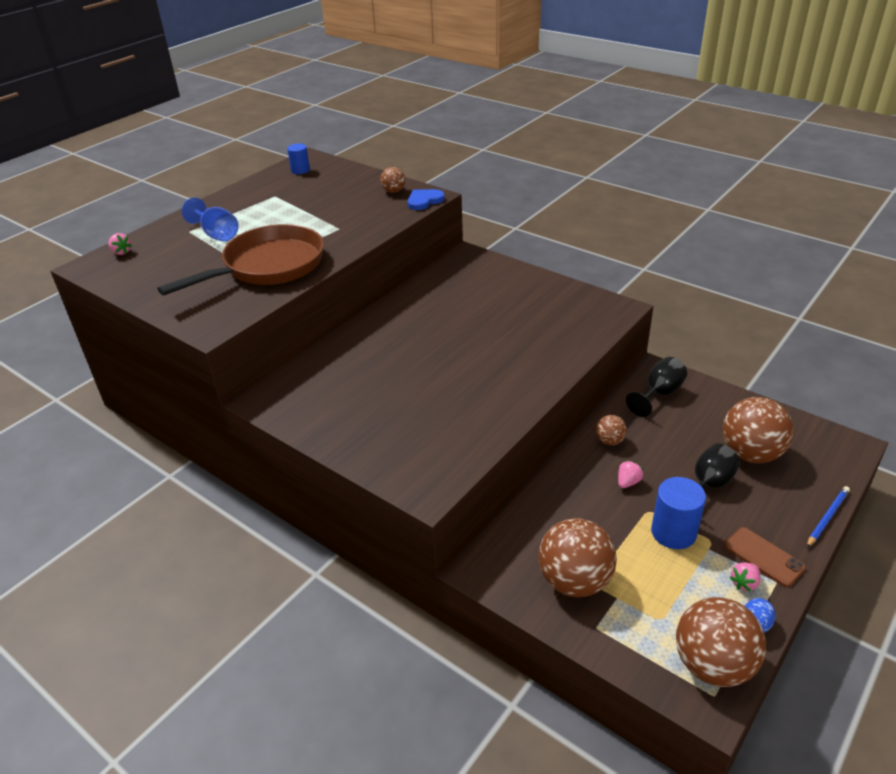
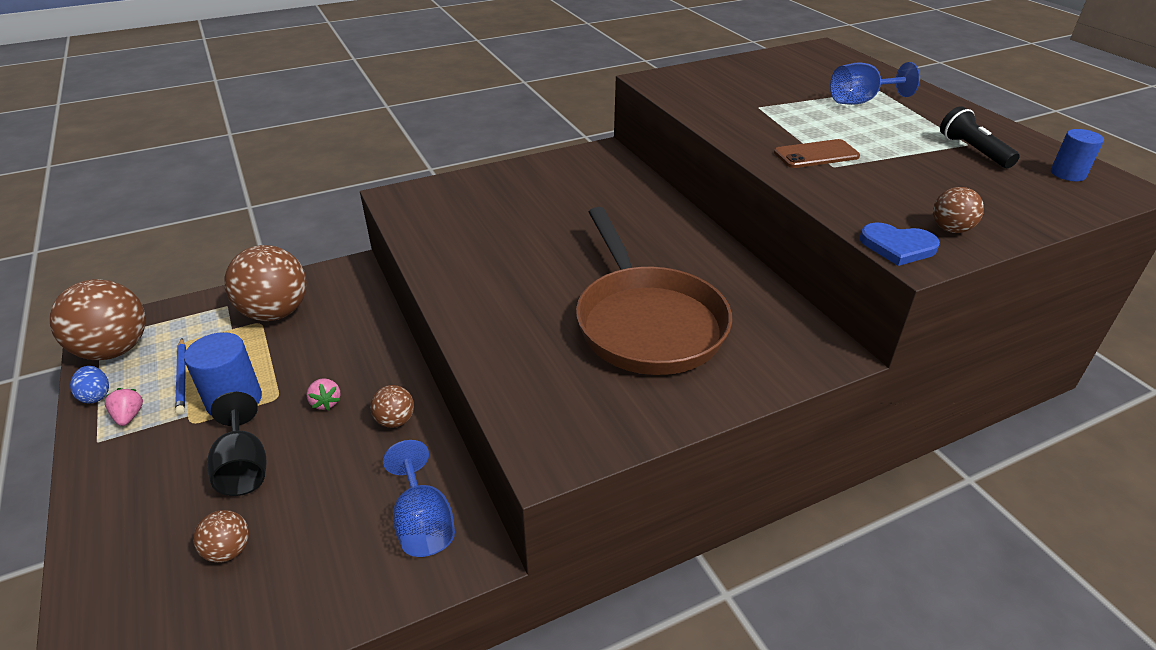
camera: 115 degrees right, 0 degrees up
pink strawberry [108,233,132,255] -> none
brown pan [157,224,324,296] -> brown pan moved to [576,207,732,375]
blue heart [408,189,445,210] -> blue heart turned 120 degrees clockwise [860,222,940,266]
black goblet [626,357,687,417] -> blue goblet [383,440,455,557]
brown ball [723,397,794,463] -> brown ball [193,510,249,563], size x0.48
brown phone [725,527,806,587] -> brown phone moved to [774,139,860,168]
blue pencil [807,486,850,547] -> blue pencil moved to [175,338,186,415]
none -> black flashlight [940,106,1020,168]

